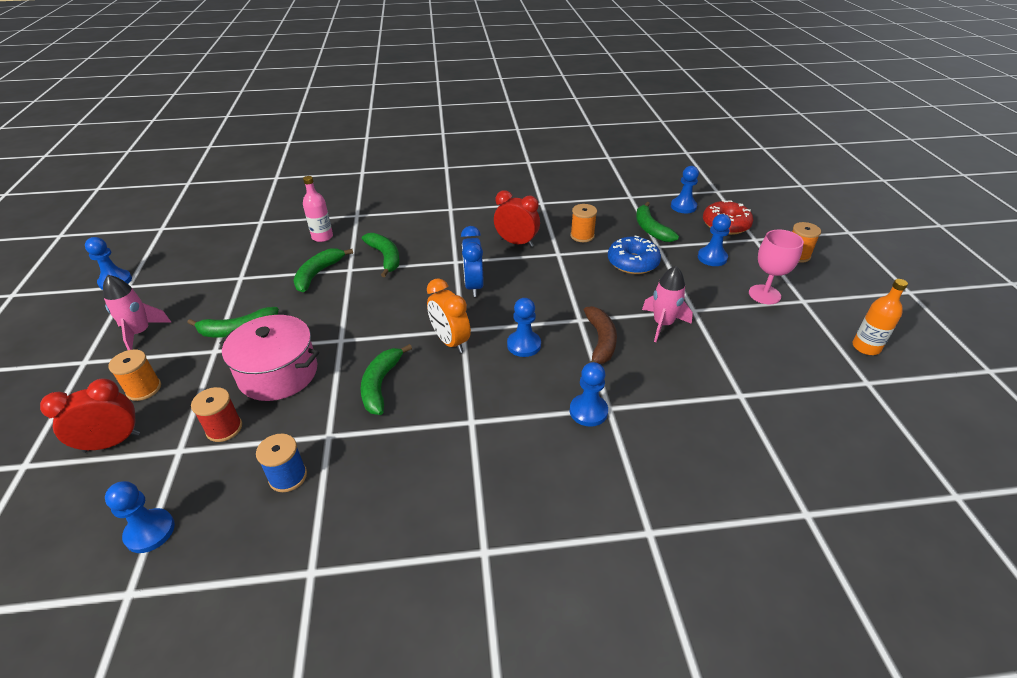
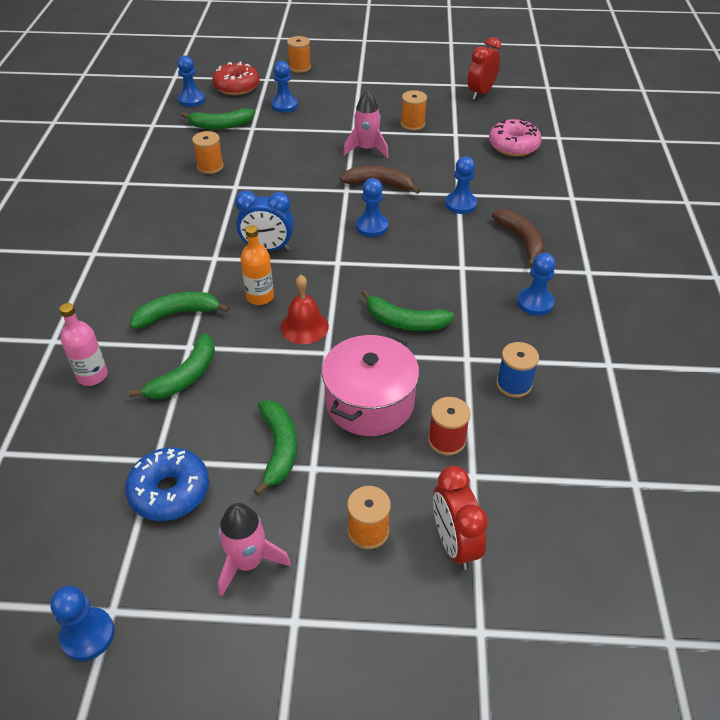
camera: 80 degrees left, 5 degrees up
blue pawn [105,481,175,553] -> blue pawn moved to [517,253,556,316]
green banana [293,248,353,292] -> green banana turned 90 degrees counterclockwise [129,333,215,399]
orange clock [427,278,471,353] -> none
red clock [494,190,540,247] -> red clock moved to [468,37,501,99]
blue donut [608,236,661,274] -> blue donut moved to [125,447,209,521]
pink goblet [749,230,804,304] -> none
orange bottle [852,279,908,355] -> orange bottle moved to [240,225,274,305]
none -> red bell [281,275,329,344]
none -> orange spool [401,90,427,131]
none -> pink donut [489,119,542,156]
none -> brown banana [492,209,545,267]

